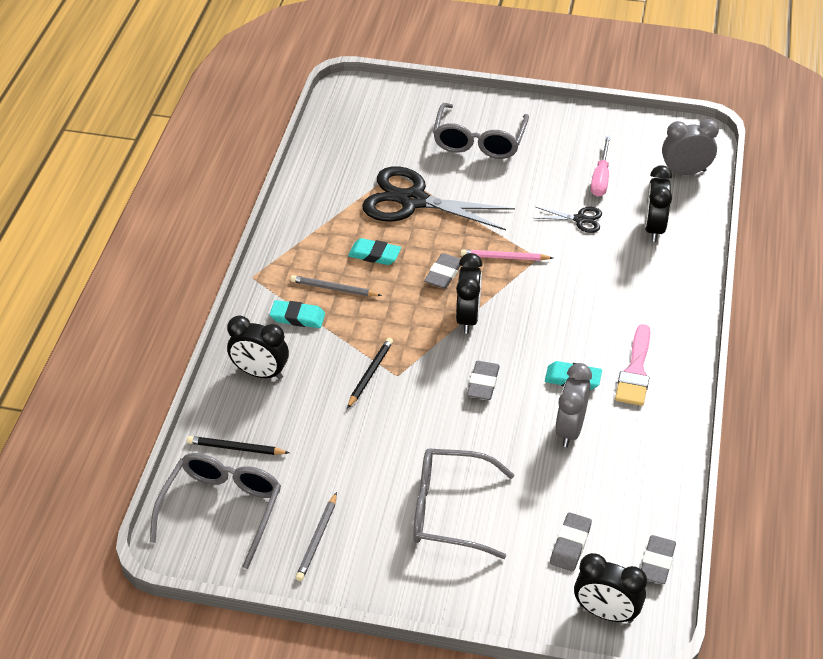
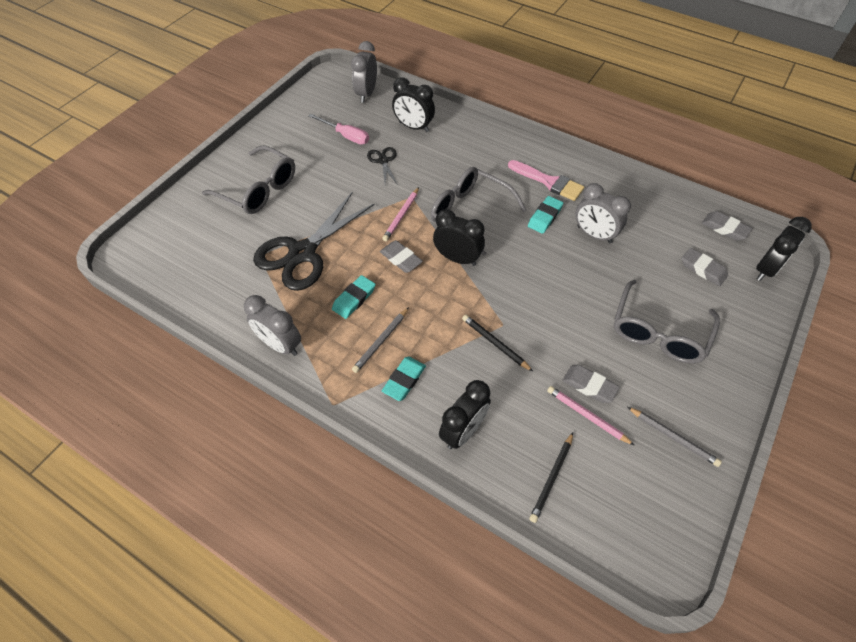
camera: 70 degrees left, 10 degrees up
grey glasses [150,453,281,569] -> grey glasses moved to [431,167,527,256]
grey eraser [467,361,500,400] -> grey eraser moved to [562,365,620,403]
black scissors [534,207,602,233] -> black scissors turned 45 degrees counterclockwise [367,147,398,185]
none -> grey clock [244,295,301,356]
none -> pink pencil [547,386,635,446]

